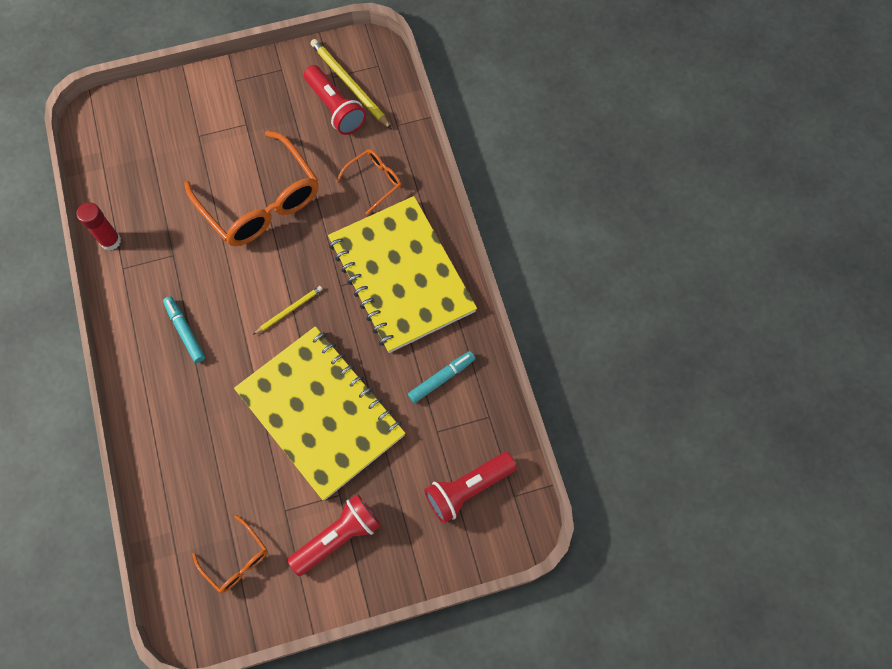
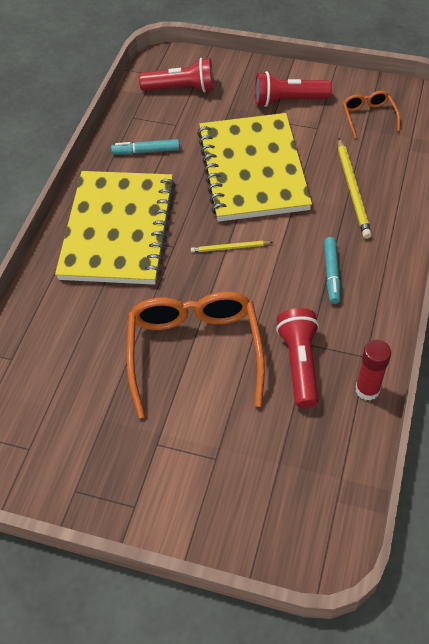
camera: 145 degrees left, 15 degrees down
red flashlight [304,65,366,135] -> red flashlight moved to [276,308,319,408]
yellow pencil [310,39,392,129] -> yellow pencil moved to [338,138,372,239]
orange glasses [336,149,401,215] -> none

